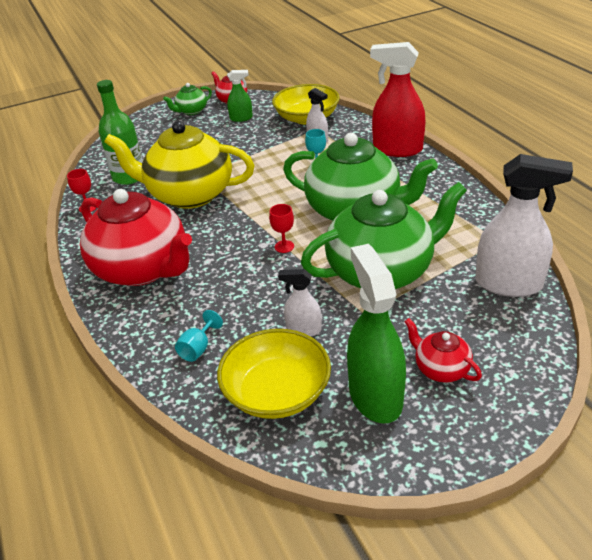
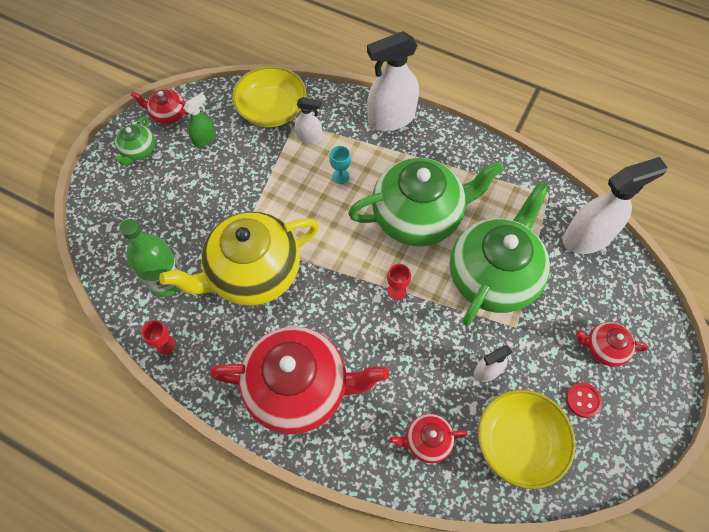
camera: 40 degrees left, 25 degrees up
turquoise goblet [175,310,223,362] -> red teapot [389,414,468,463]
green spray bottle [347,244,406,424] -> red button [566,383,602,418]
red spray bottle [370,42,426,157] -> white spray bottle [367,31,419,131]

